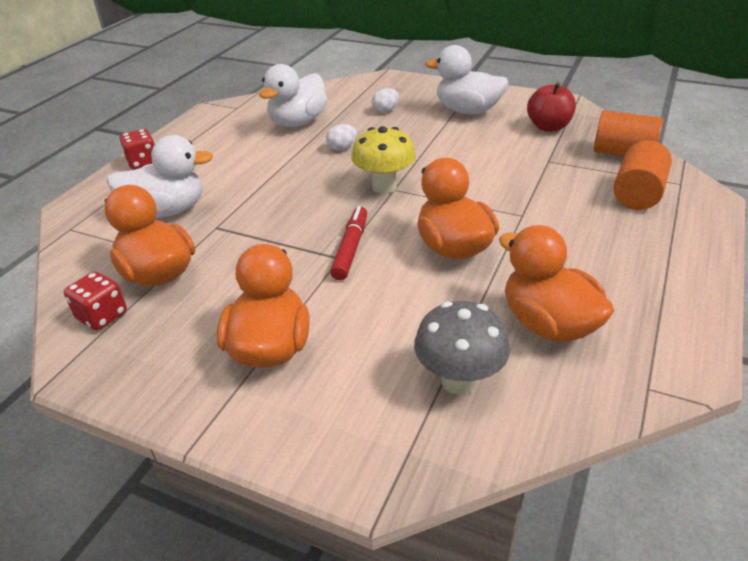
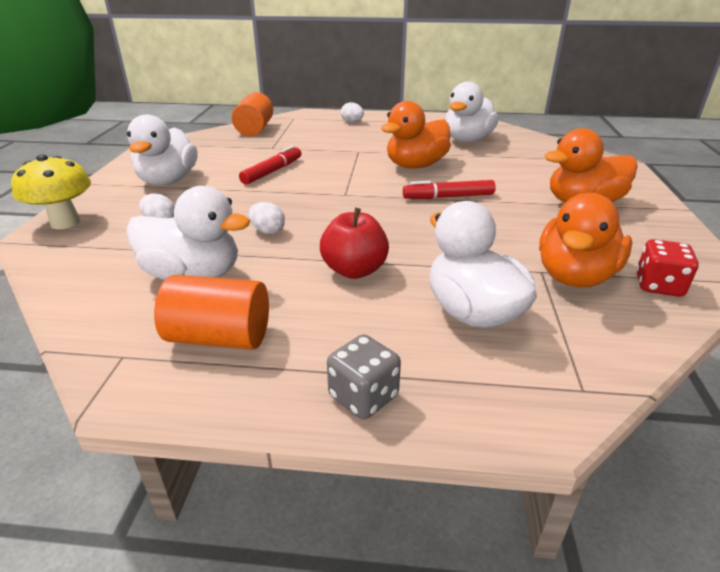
camera: 110 degrees left, 5 degrees down
red dice [119,129,155,169] -> grey dice [327,334,401,419]
yellow mushroom [351,126,416,194] -> yellow mushroom moved to [11,154,91,229]
grey mushroom [414,301,510,395] -> none
orange duck [499,225,614,342] -> white duck [445,82,499,142]
red apple [527,82,576,132] -> red apple moved to [320,208,389,279]
orange cylinder [613,140,672,210] -> orange cylinder moved to [154,275,269,349]
none -> red marker [239,145,302,185]
none -> white egg [341,102,364,123]

